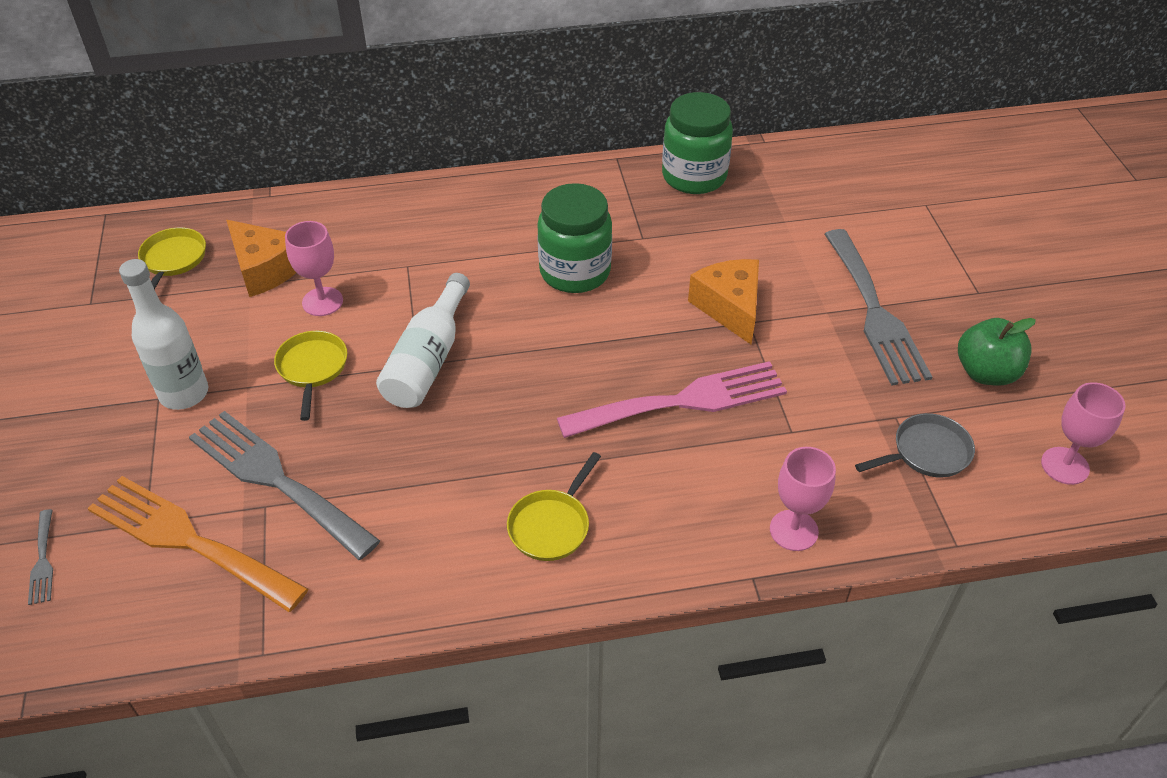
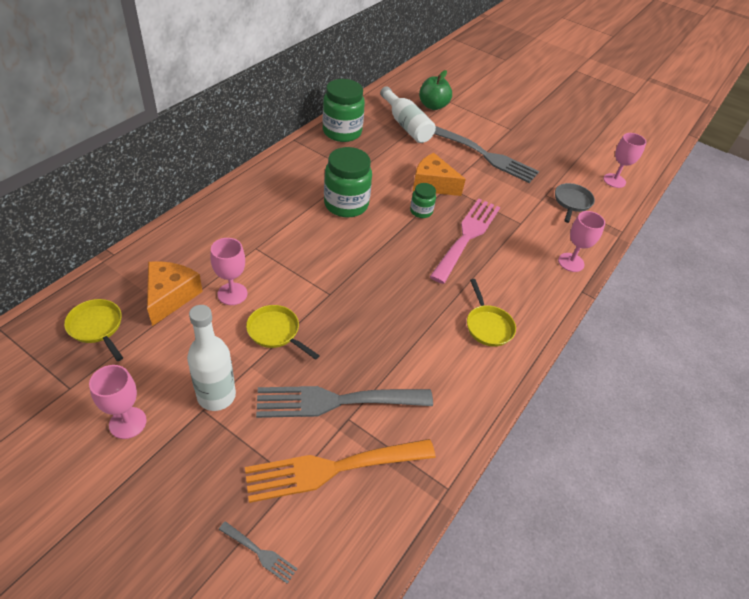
camera: 50 degrees left, 0 degrees up
orange cheese [226,220,297,297] -> orange cheese turned 75 degrees counterclockwise [147,261,203,326]
white bottle [376,273,470,408] -> white bottle moved to [380,86,436,143]
green apple [958,318,1036,386] -> green apple moved to [419,70,452,110]
none -> pink goblet [89,365,147,439]
none -> green jar [410,183,436,218]

